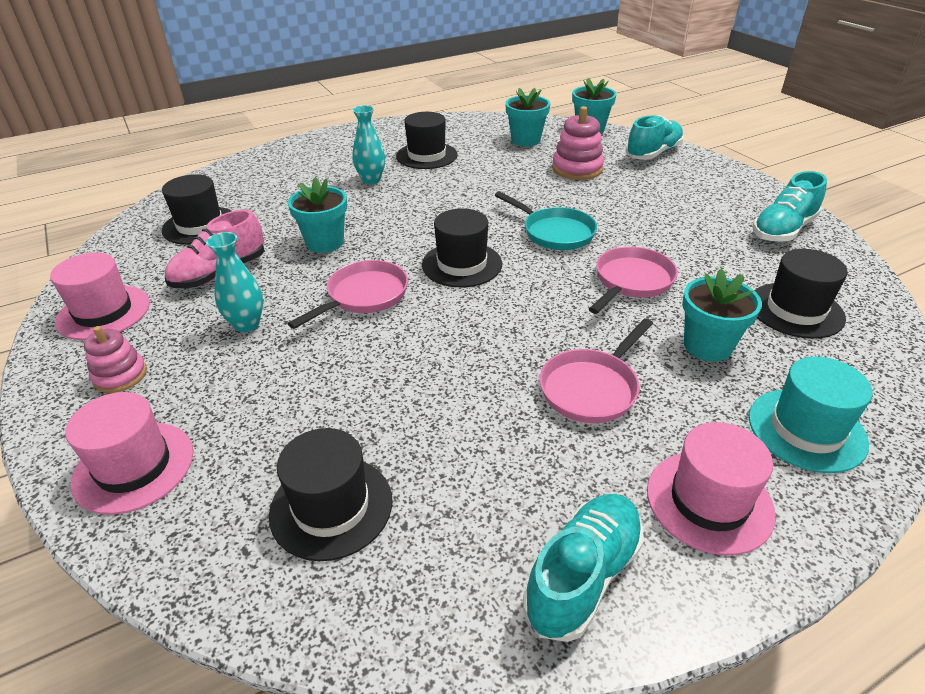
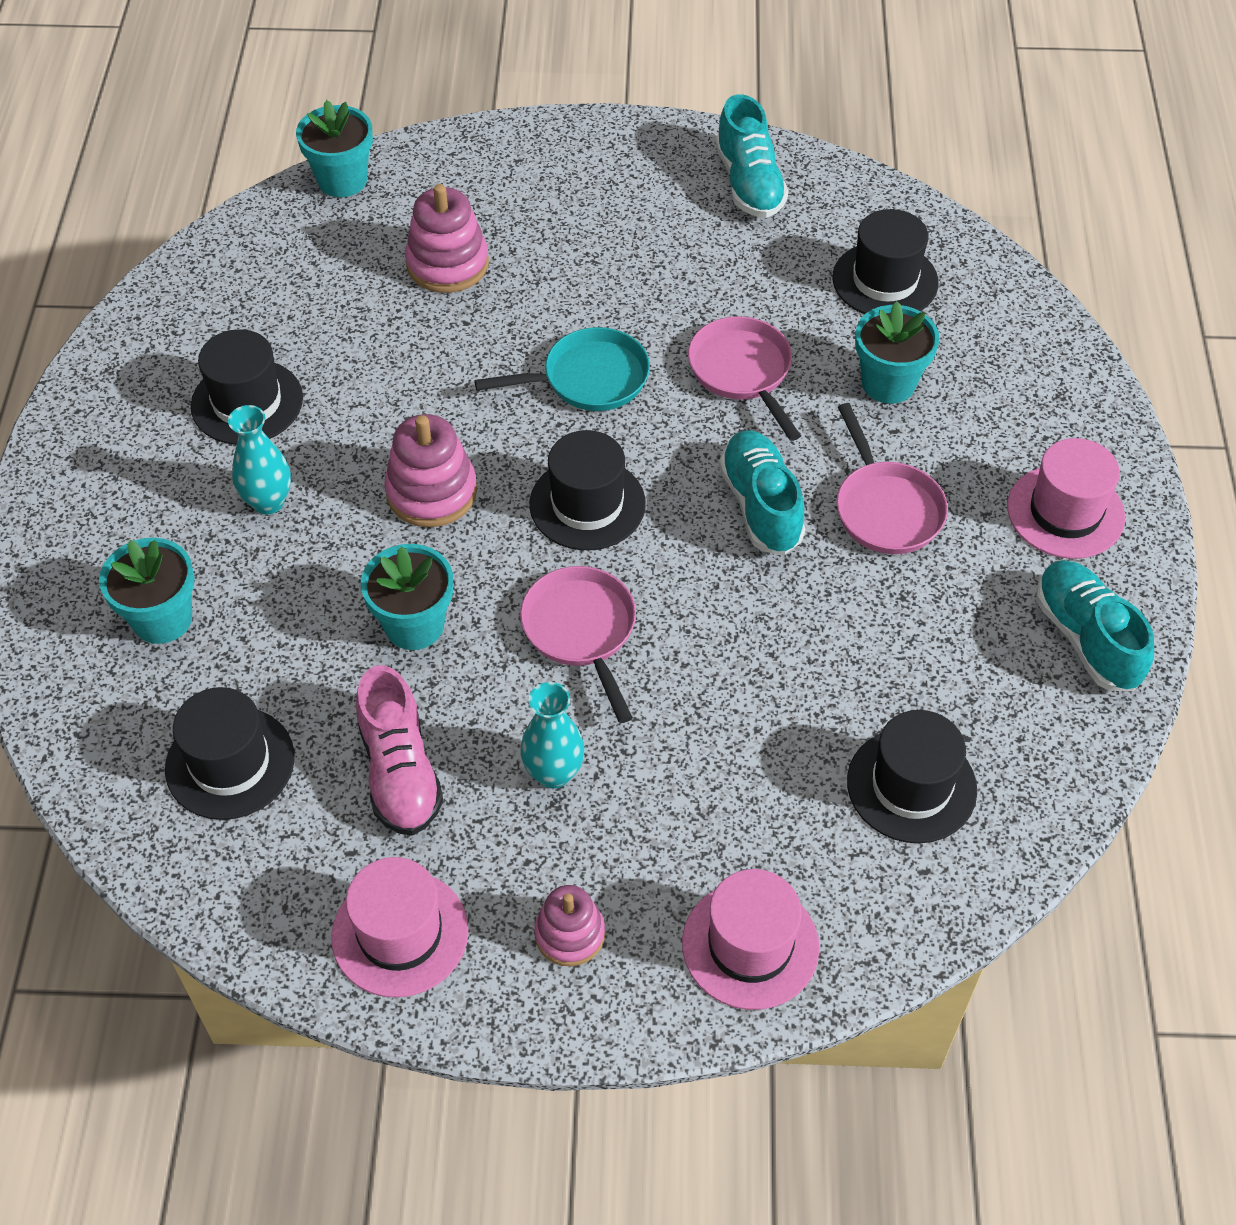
camera: 60 degrees left, 15 degrees up
turquoise flower pot [505,88,550,146] -> turquoise flower pot moved to [99,538,194,644]
turquoise shoe [626,115,684,160] -> turquoise shoe moved to [719,430,805,555]
turquoise hat [749,357,873,473] -> none
none -> pink stacking toy [384,414,477,527]

